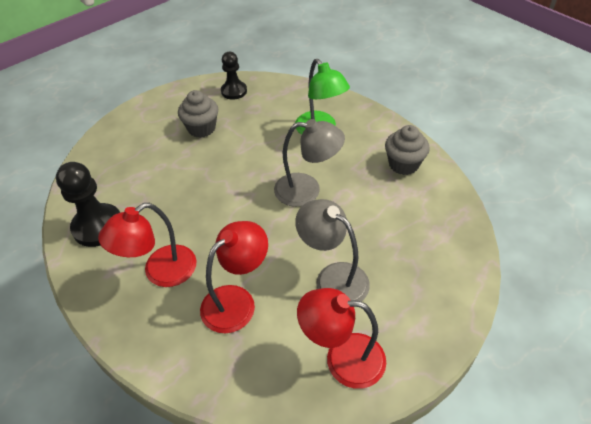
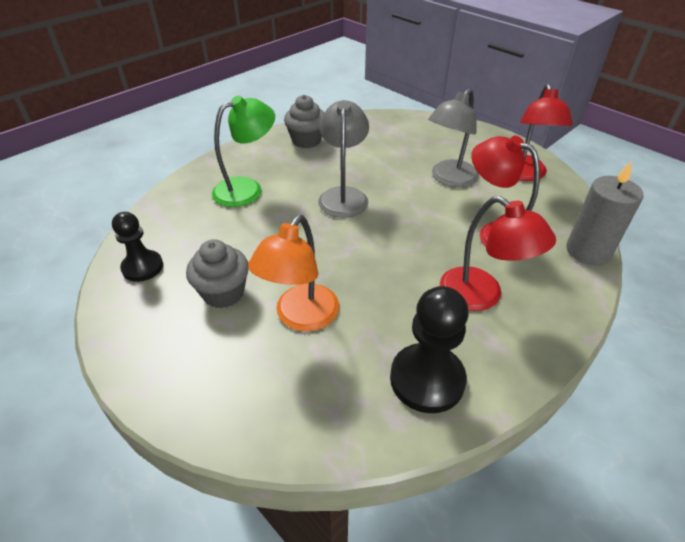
camera: 95 degrees left, 5 degrees down
none -> orange lamp [248,215,339,331]
none -> grey candle [566,161,644,265]

